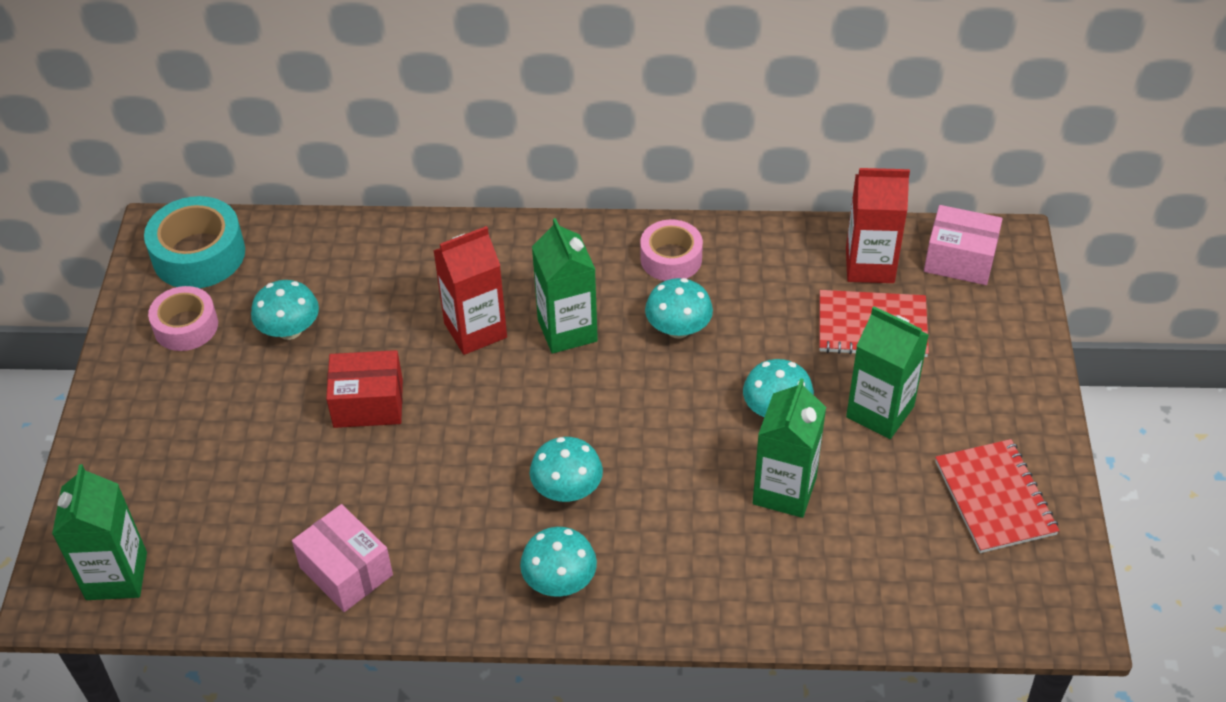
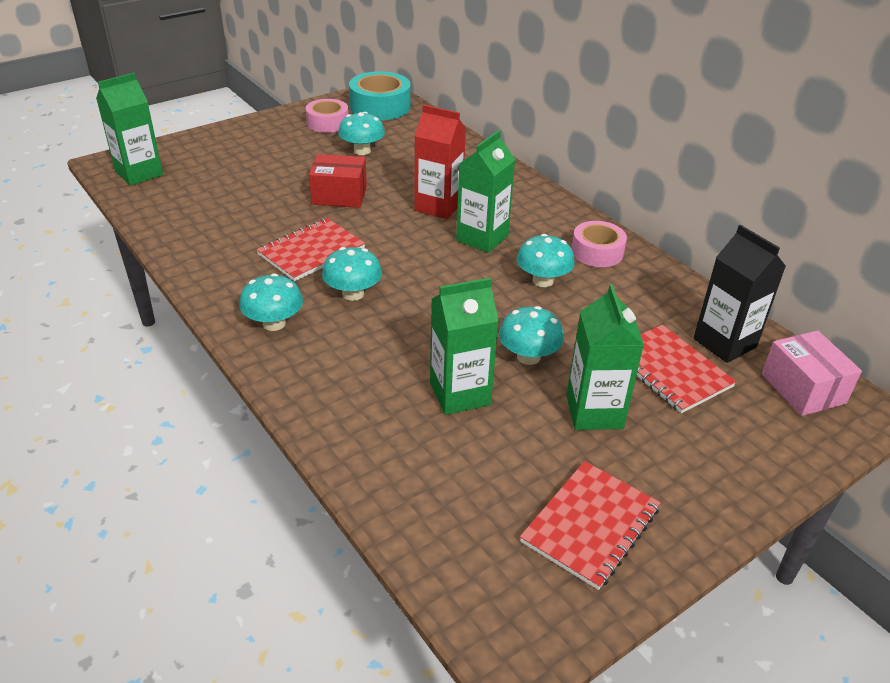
camera: 50 degrees right, 10 degrees down
pink box [292,504,393,612] -> none
red box [326,350,403,428] -> red box turned 45 degrees counterclockwise [309,154,367,208]
red carton [846,168,910,283] -> black carton [693,225,786,363]
none -> red notebook [256,218,365,281]

